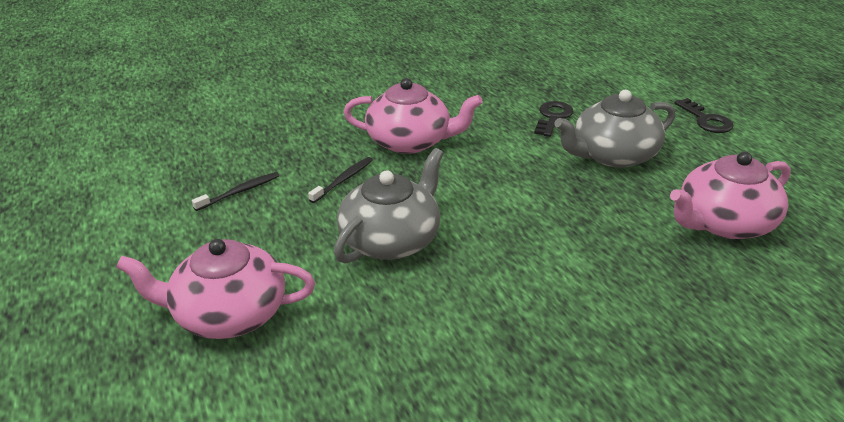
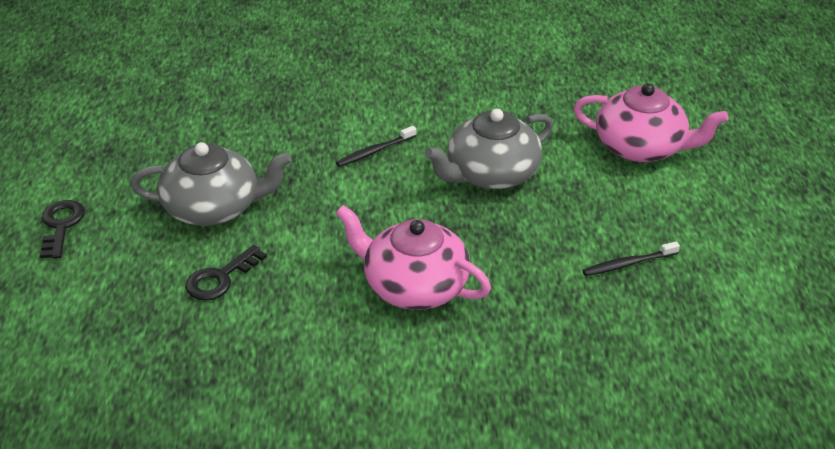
camera: 160 degrees left, 5 degrees up
black toothbrush [308,157,373,203] -> black toothbrush moved to [336,126,416,167]
pink teapot [670,152,791,239] -> none

